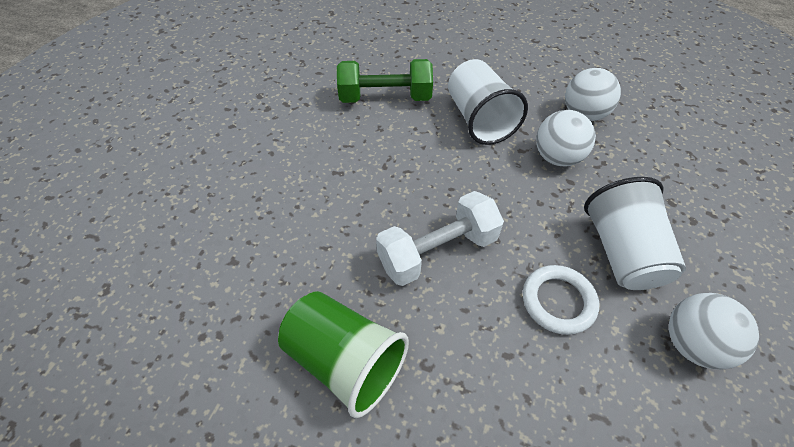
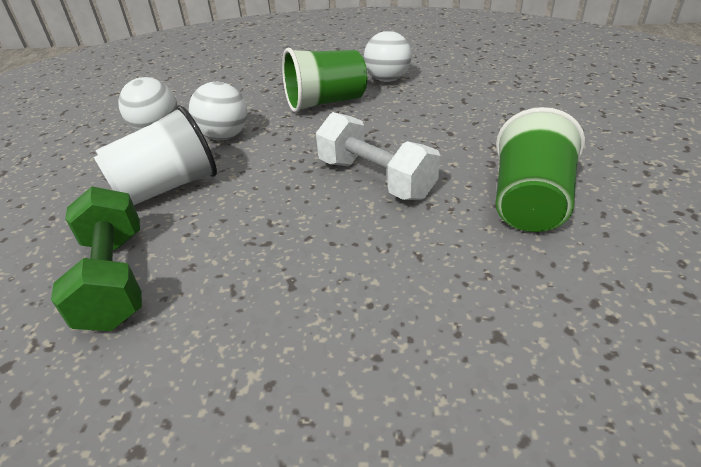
camera: 105 degrees left, 15 degrees down
white ring [523,265,600,335] -> none
white cup [584,177,686,290] -> green cup [282,48,367,113]

